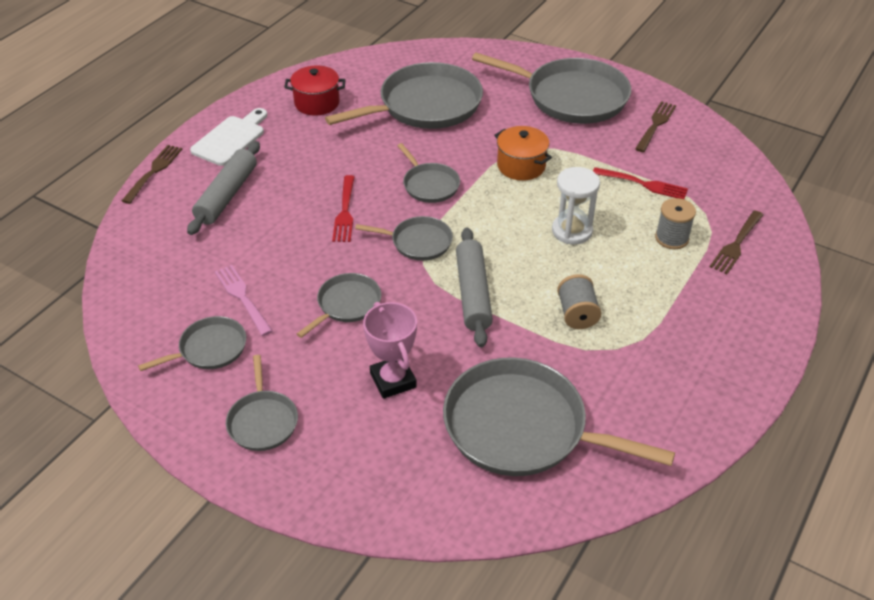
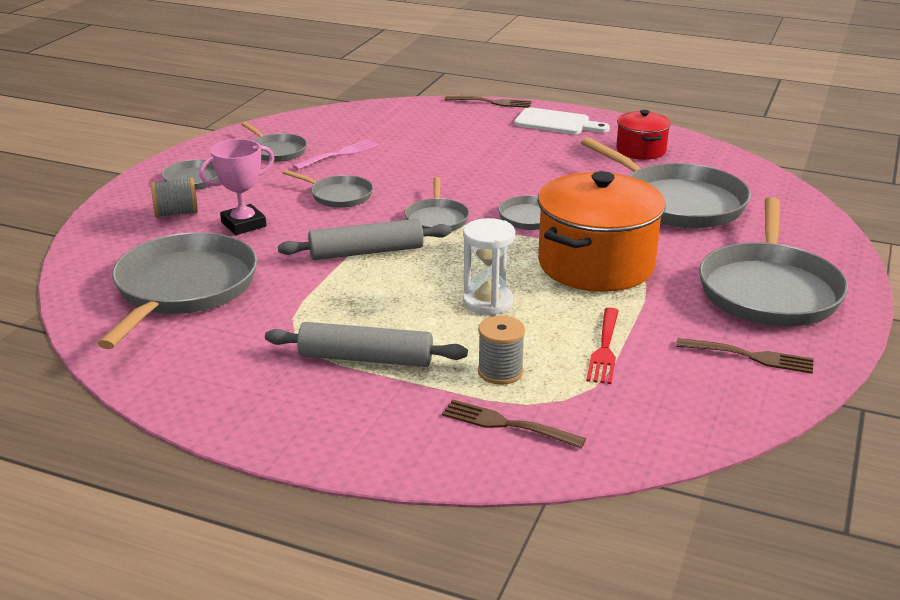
camera: 80 degrees right, 15 degrees down
grey rolling pin [187,141,260,235] -> grey rolling pin moved to [265,322,468,367]
red fork [332,175,355,242] -> none
orange pot [494,126,552,181] -> orange pot [537,171,666,292], size x1.91
grey spool [557,274,601,329] -> grey spool moved to [151,177,198,218]

